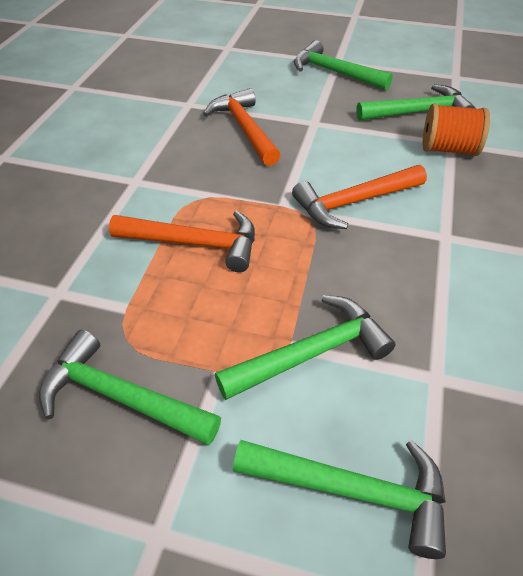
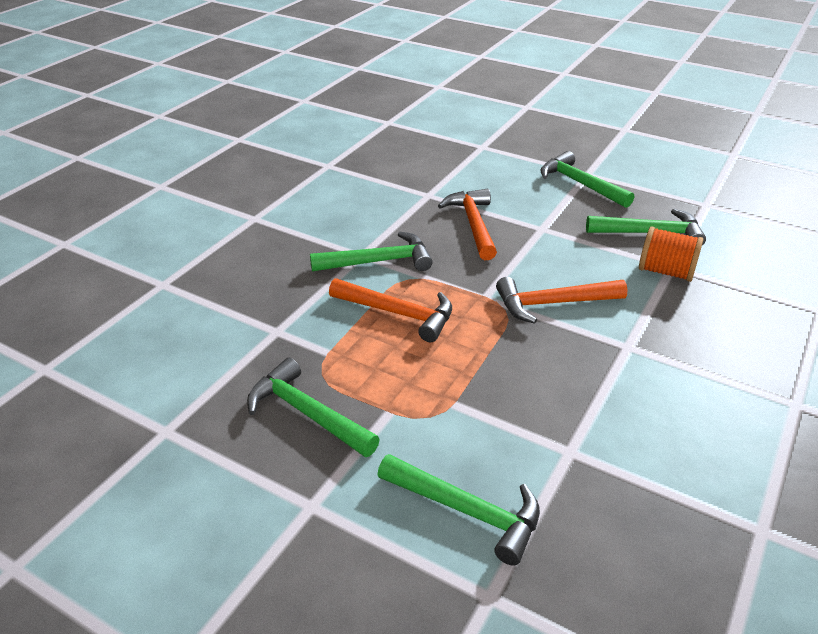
camera: 15 degrees right, 10 degrees down
green hammer [215,295,396,400] -> green hammer moved to [310,232,432,271]

